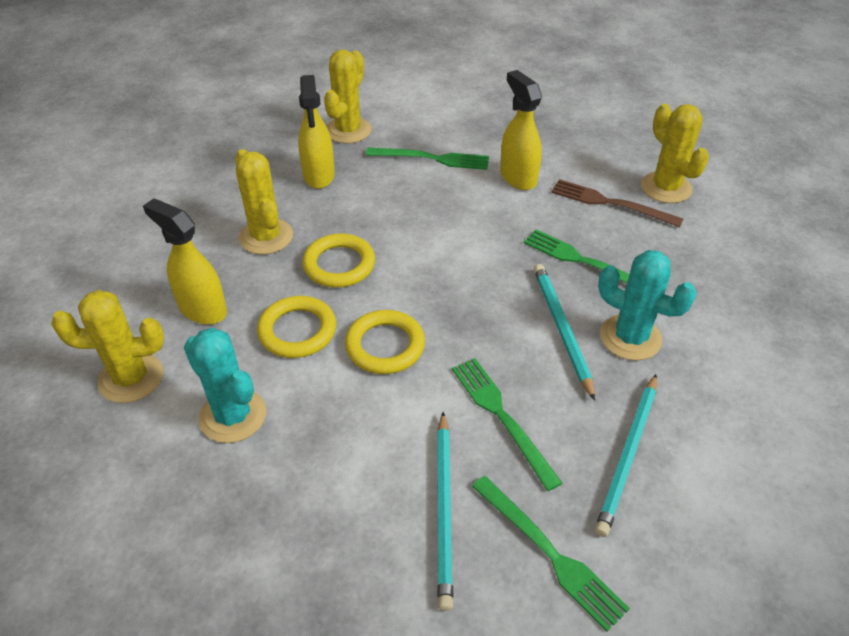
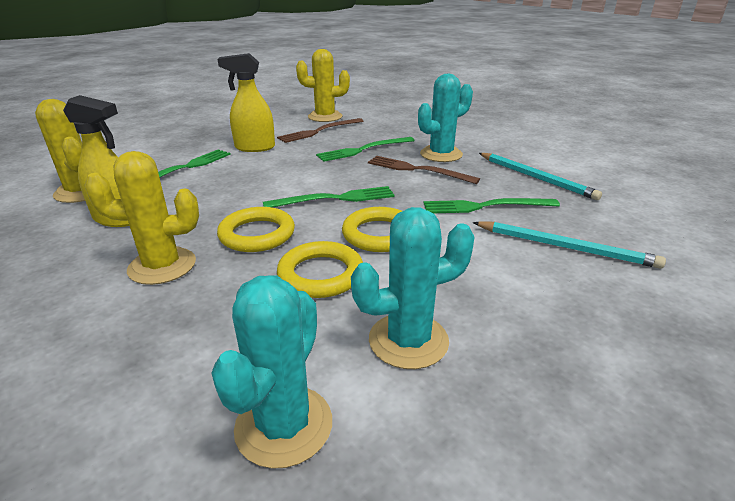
camera: 65 degrees left, 15 degrees down
yellow cactus [51,290,164,403] -> turquoise cactus [211,275,332,469]
yellow spray bottle [143,198,227,325] -> none
green fork [472,476,630,632] -> green fork moved to [263,186,395,208]
turquoise pencil [534,264,595,401] -> brown fork [368,156,480,184]

